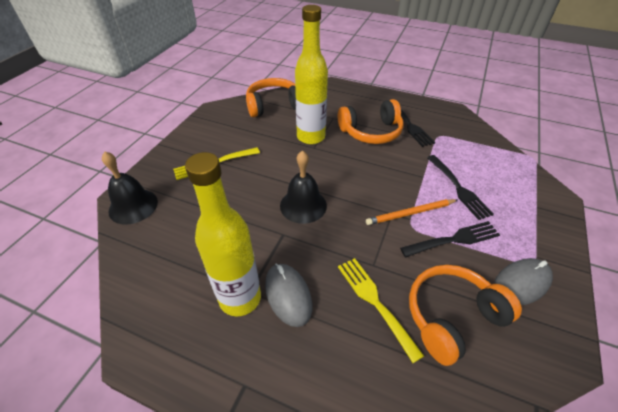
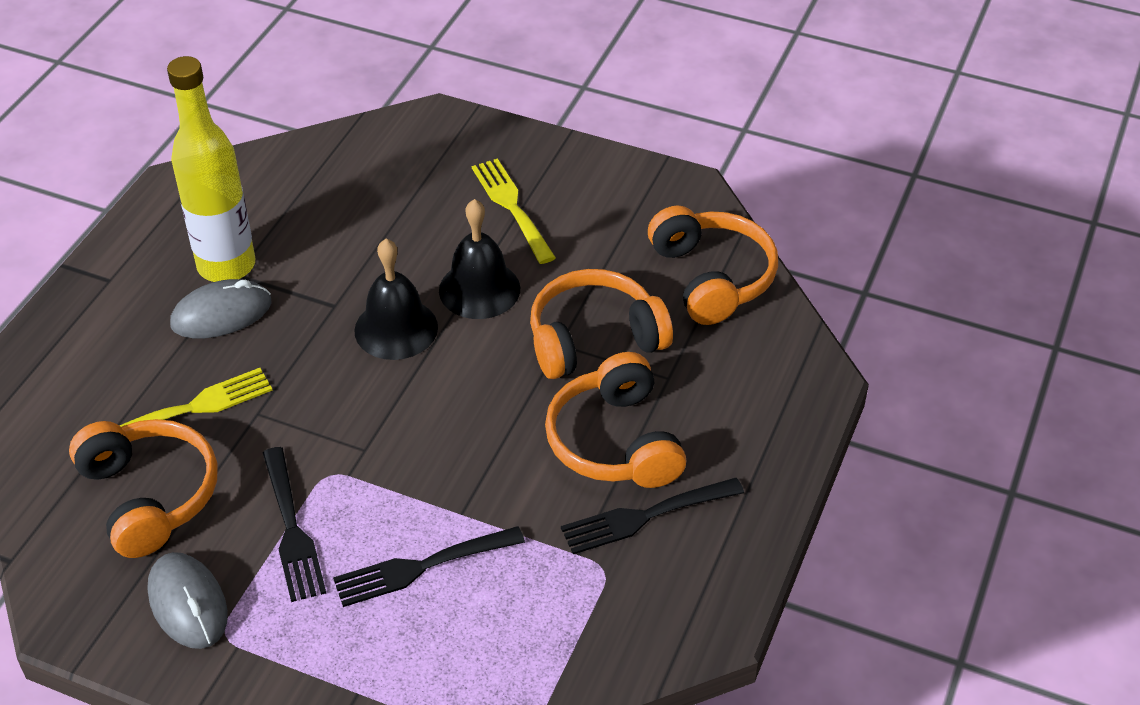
camera: 90 degrees right, 0 degrees up
black bell [102,151,158,225] -> black bell moved to [439,199,520,319]
yellow bottle [295,5,328,144] -> orange headphones [530,269,673,379]
orange pencil [366,199,457,225] -> none

